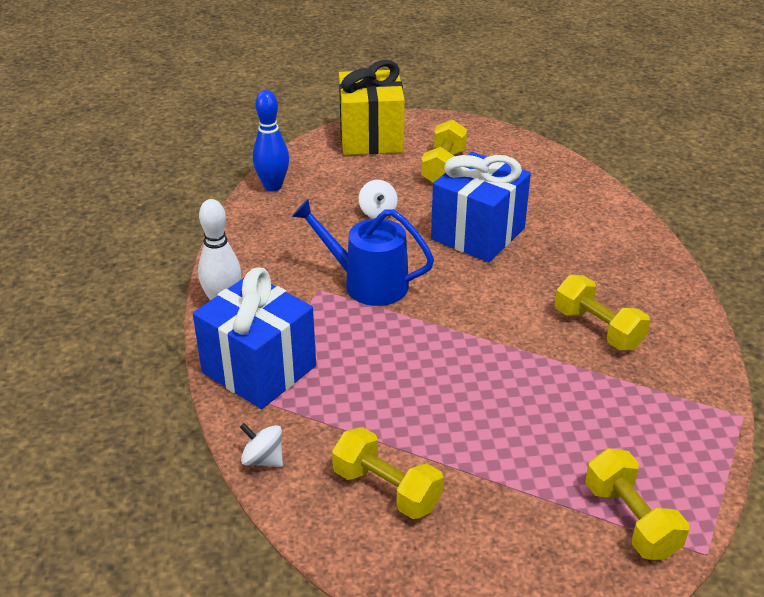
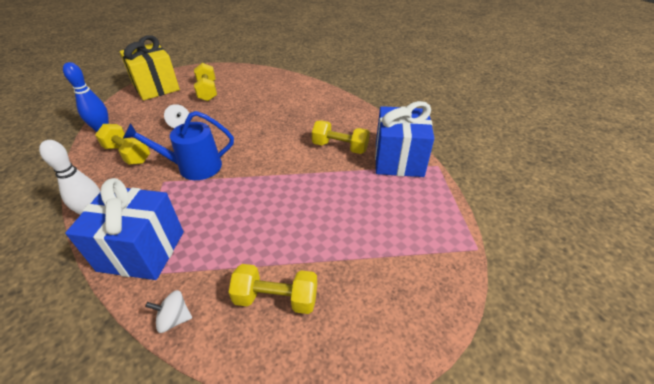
camera: 30 degrees left, 5 degrees up
blue gift [431,152,531,262] -> blue gift moved to [375,101,434,177]
yellow dumbbell [586,448,689,560] -> yellow dumbbell moved to [95,124,150,165]

